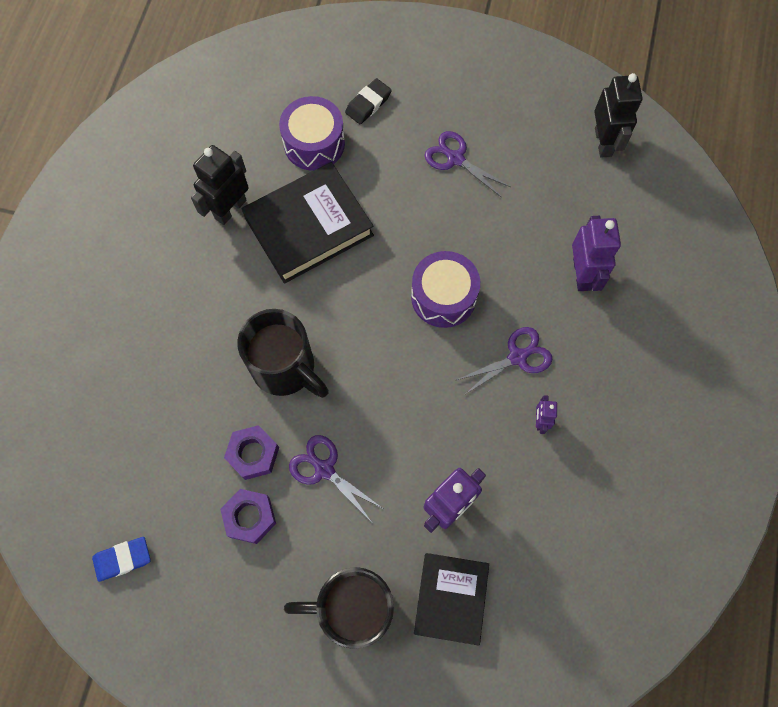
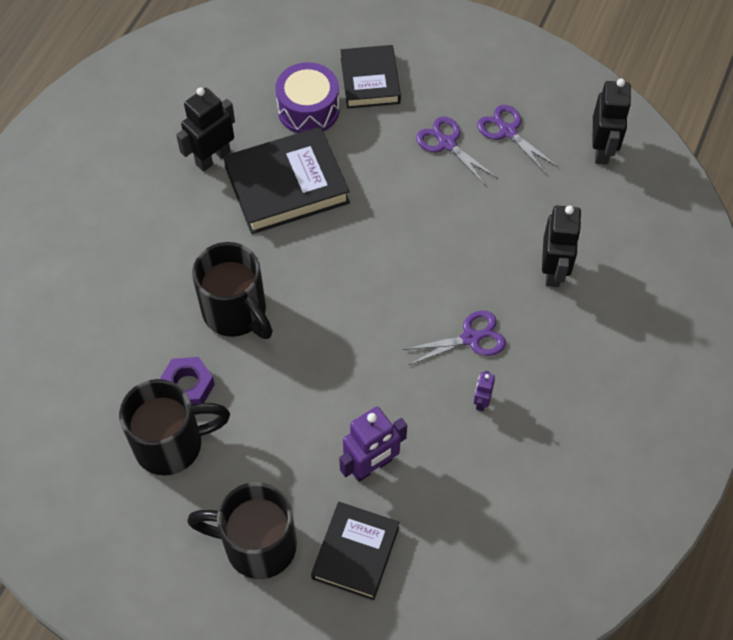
camera: 10 degrees right, 10 degrees down
blue eraser [92,537,151,582] -> none
purple nut [220,489,276,544] -> black mug [119,379,230,475]
purple scissors [289,435,382,521] -> purple scissors moved to [477,105,558,174]
black eraser [345,78,392,124] -> black book [340,45,401,108]
purple drum [411,251,480,328] -> none
purple robot [572,216,621,291] -> black robot [542,206,582,287]

